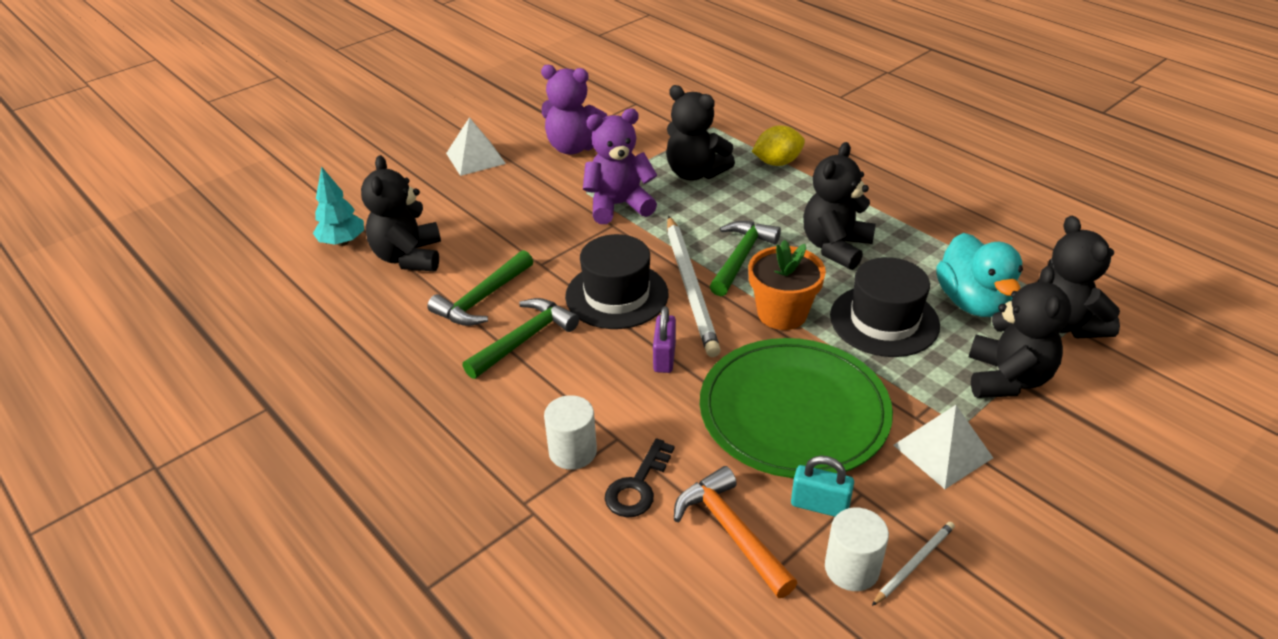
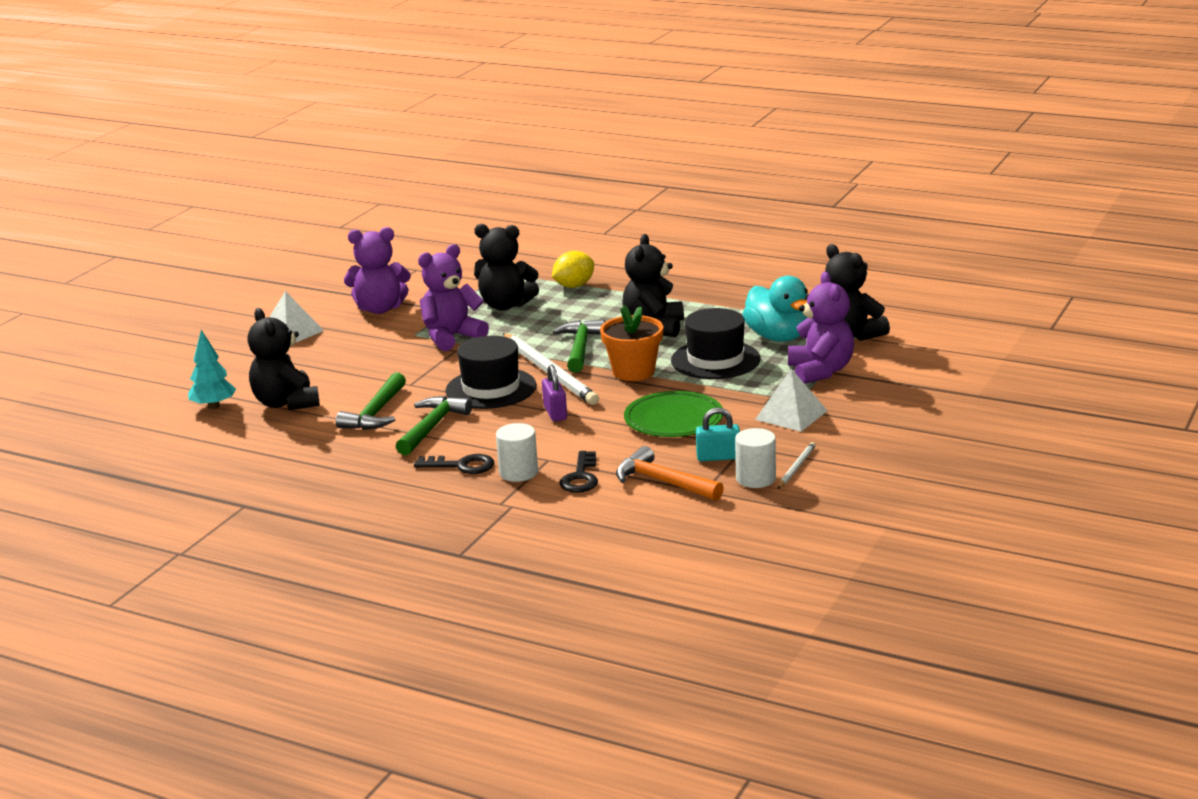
camera: 20 degrees left, 15 degrees down
green plate [700,338,893,478] -> green plate [624,391,723,437], size x0.65
black teddy bear [969,266,1072,398] -> purple teddy bear [788,272,854,384]
none -> black key [414,454,494,474]

